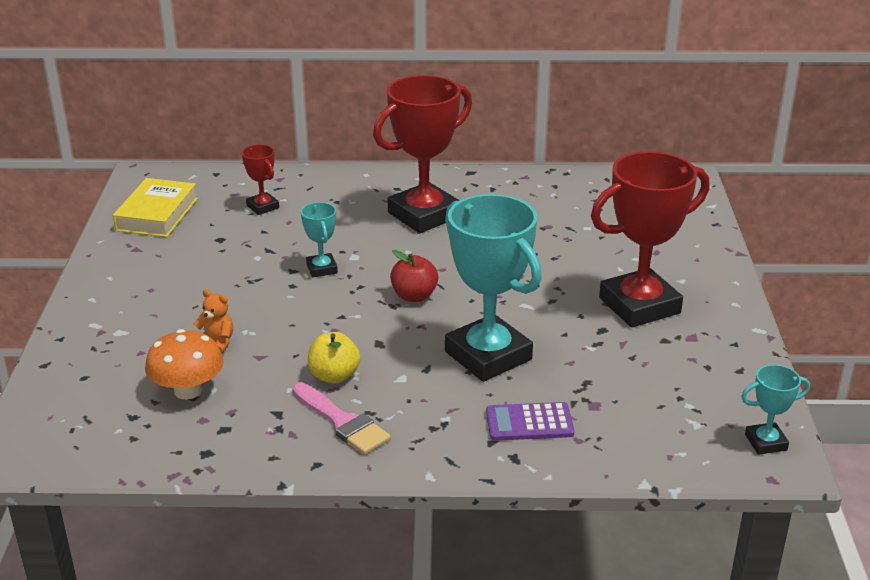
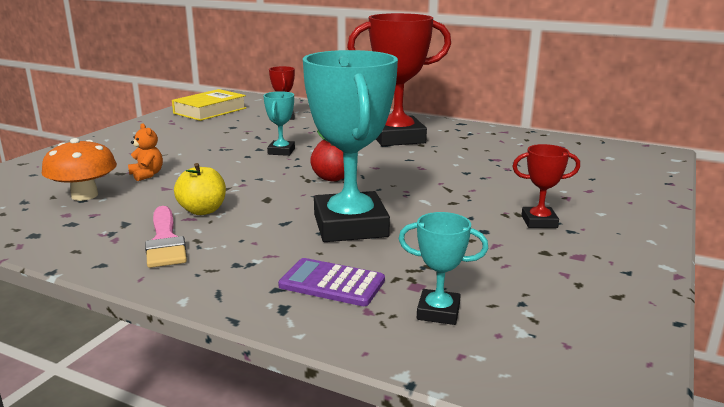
camera: 25 degrees right, 10 degrees down
red trophy [591,151,710,328] -> red trophy [512,144,580,228], size x0.46
turquoise trophy [741,365,810,455] -> turquoise trophy moved to [399,212,488,325]

